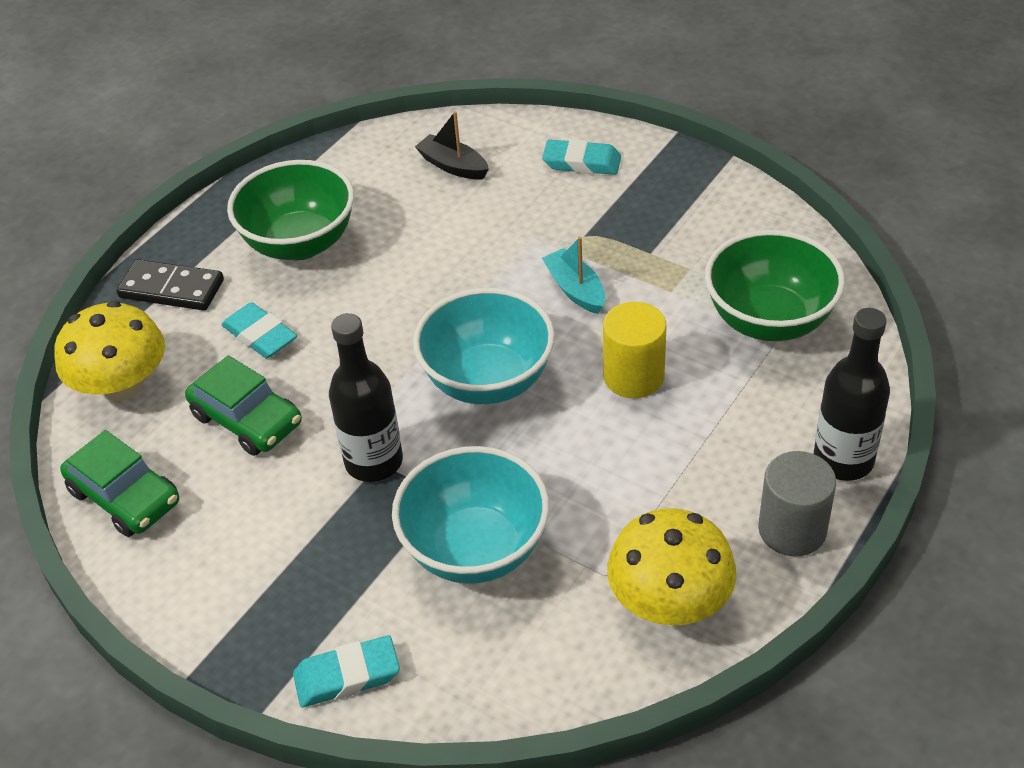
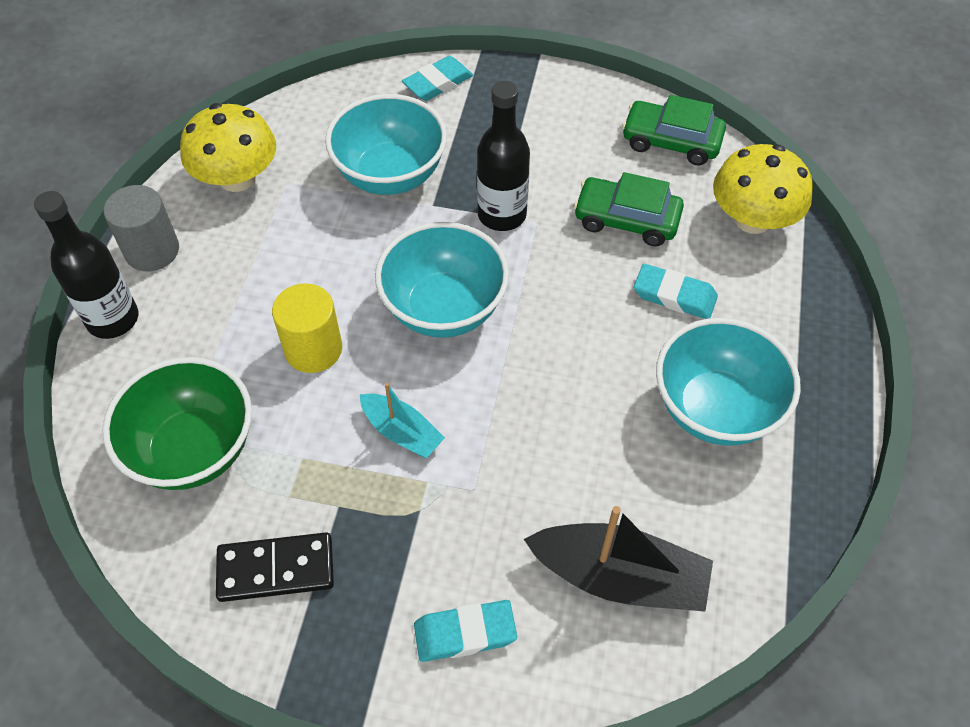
camera: 155 degrees right, 10 degrees up
black domino [116,259,224,311] -> black domino moved to [216,532,334,602]
green bowl [227,160,354,260] -> turquoise bowl [656,318,801,446]
black boat [415,111,489,180] -> black boat [524,506,713,612], size x1.71

